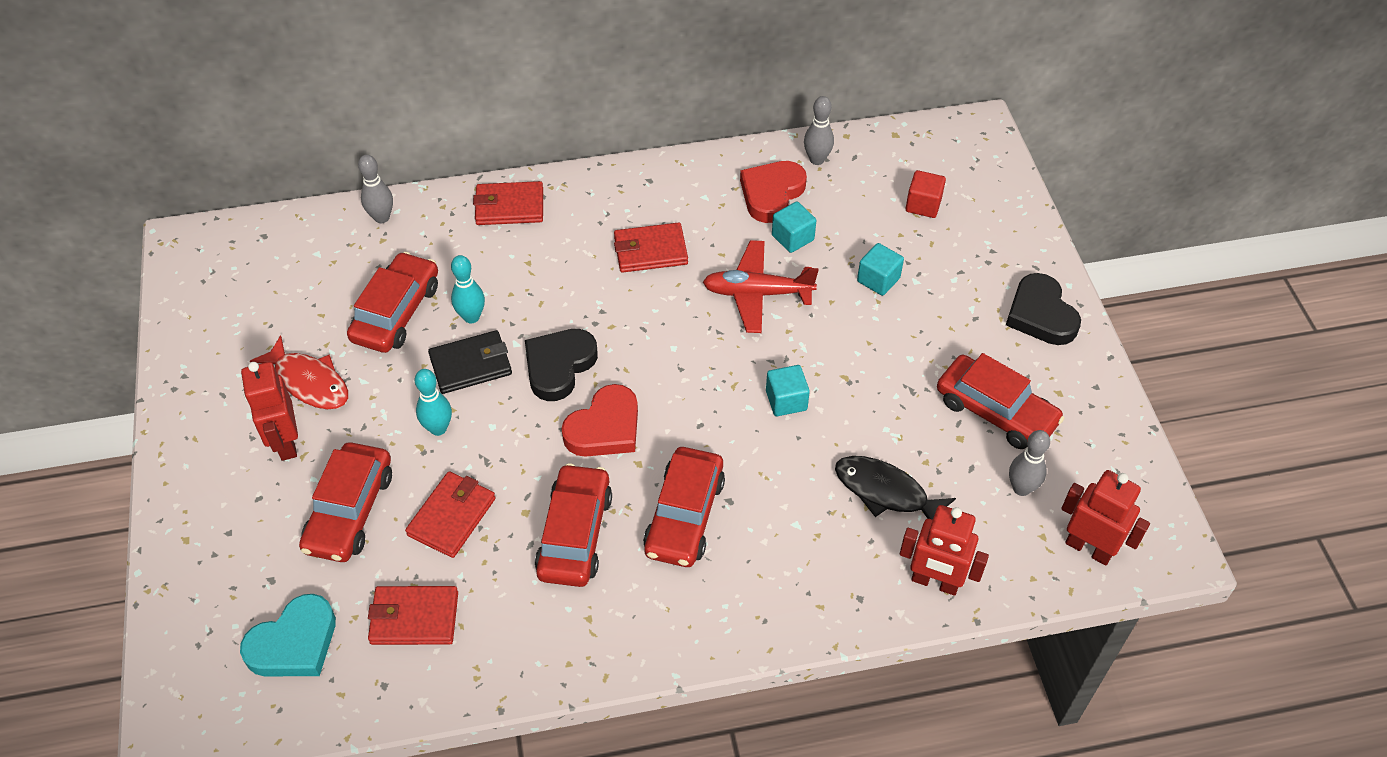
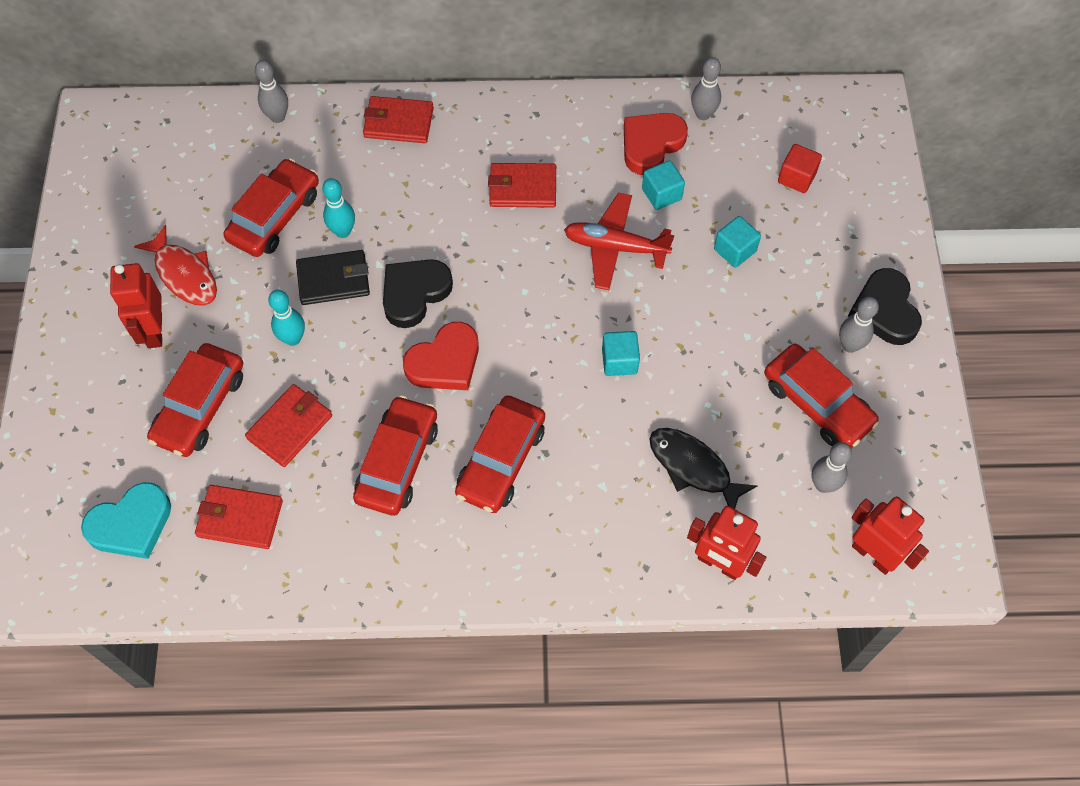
camera: 10 degrees right, 10 degrees up
none -> grey bowling pin [839,297,879,353]

